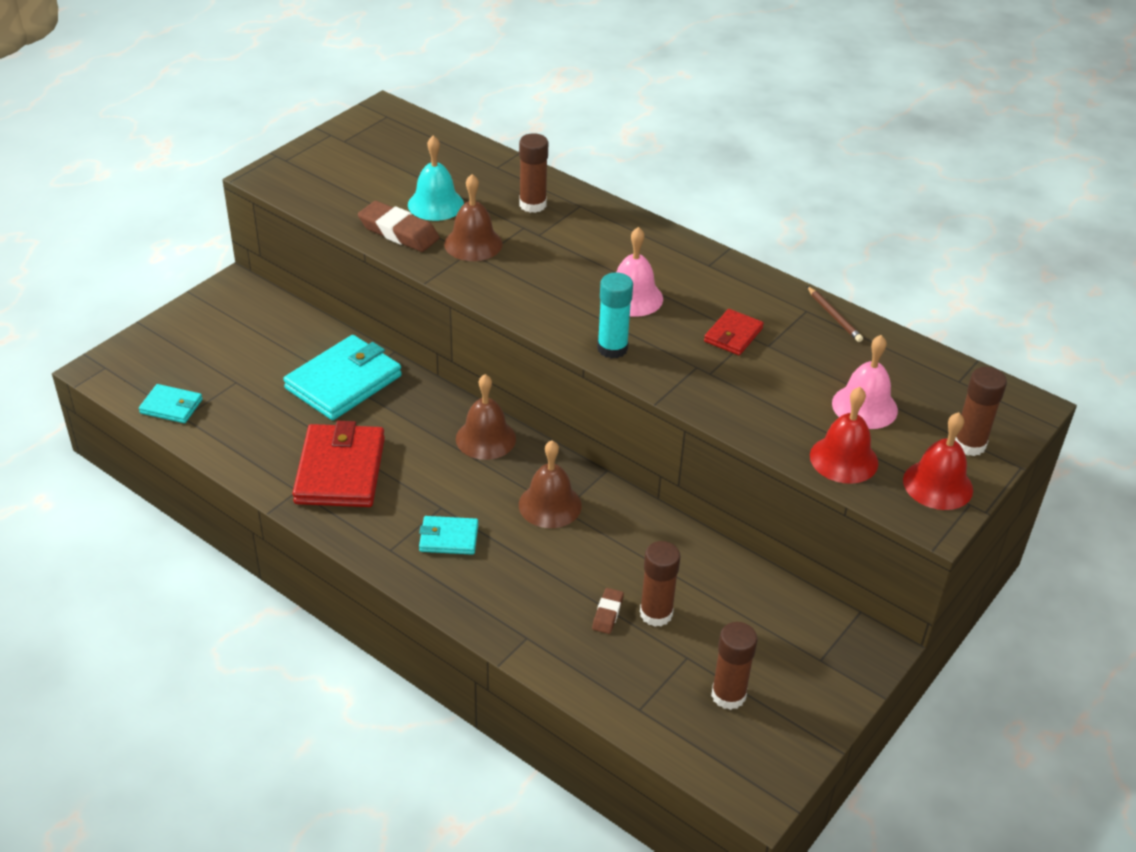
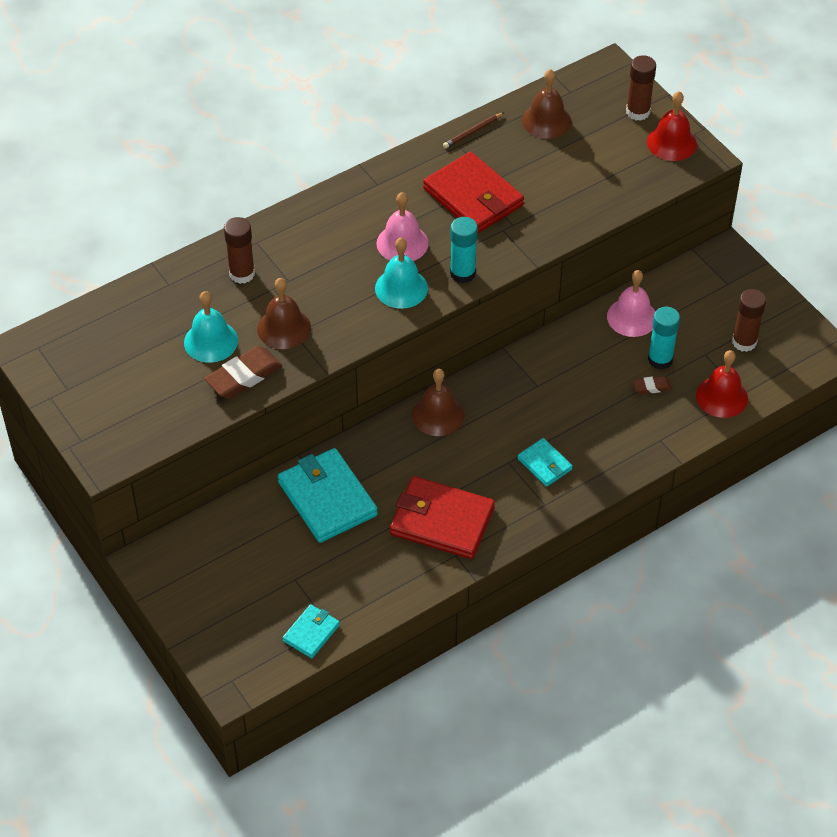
camera: 70 degrees left, 10 degrees up
turquoise wallet [419,516,478,555] -> turquoise wallet turned 60 degrees counterclockwise [517,438,573,487]
brown bell [519,440,582,528] -> brown bell moved to [522,69,571,139]
brown eraser [592,588,624,634] -> brown eraser turned 45 degrees counterclockwise [633,376,672,394]
brown glue stick [640,541,680,627] -> turquoise glue stick [648,307,680,370]
red wallet [704,309,764,355] -> red wallet [423,152,524,233], size x1.91
brown pencil [807,286,863,342] -> brown pencil turned 150 degrees clockwise [443,112,504,149]
red bell [810,387,878,484] -> red bell moved to [696,350,748,418]
pink bell [832,335,898,429] -> pink bell moved to [607,270,655,337]
none -> turquoise bell [375,238,428,309]

